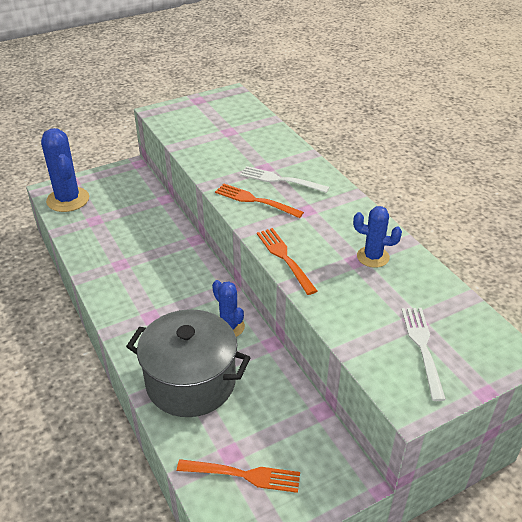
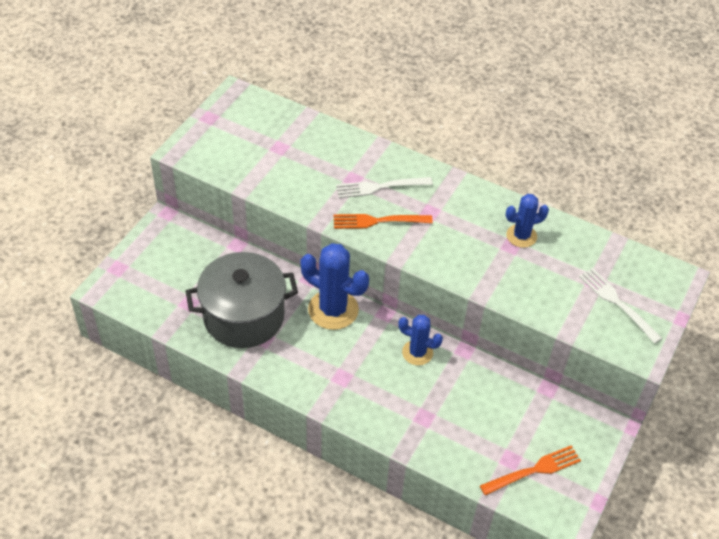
camera: 35 degrees left, 10 degrees up
blue cactus [41,128,89,212] -> blue cactus moved to [301,243,369,330]
grey pot [126,309,251,417] -> grey pot moved to [186,252,298,348]
orange fork [257,228,317,295] -> none

